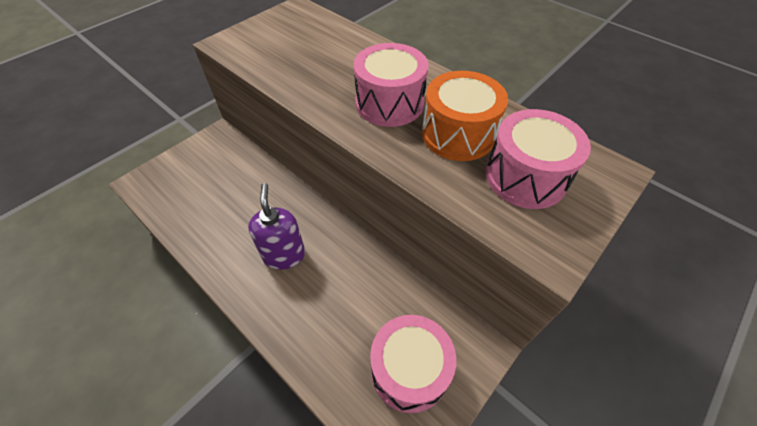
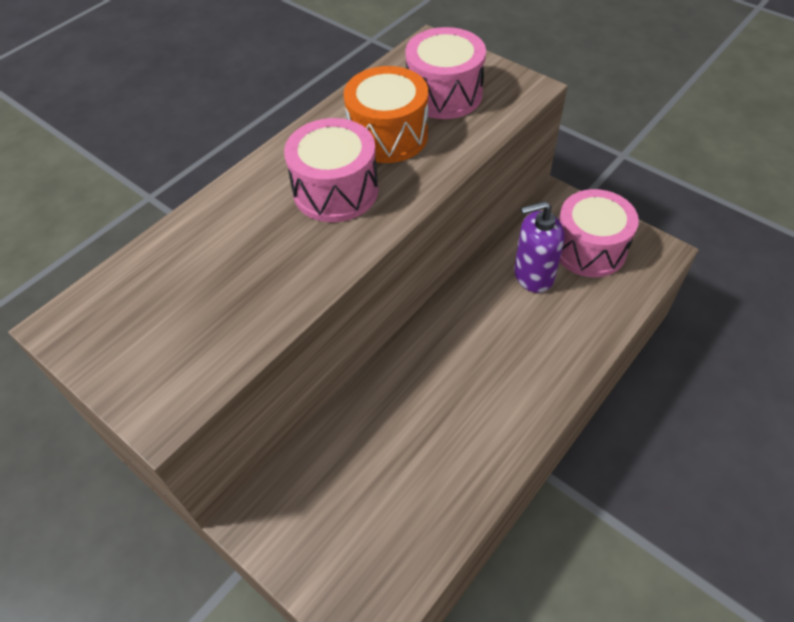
camera: 90 degrees left, 0 degrees up
purple soap dispenser [248,183,305,270] -> purple soap dispenser moved to [514,201,565,293]

